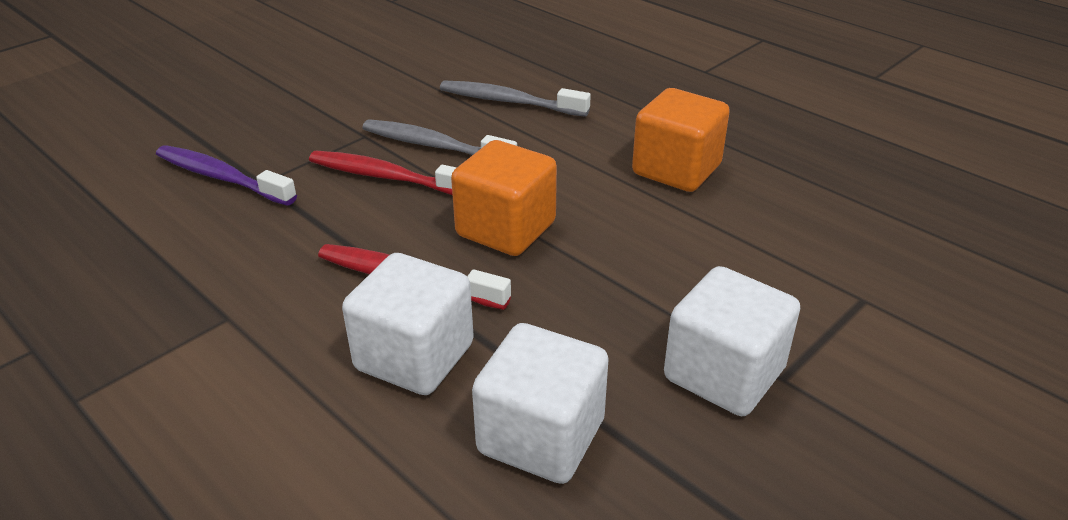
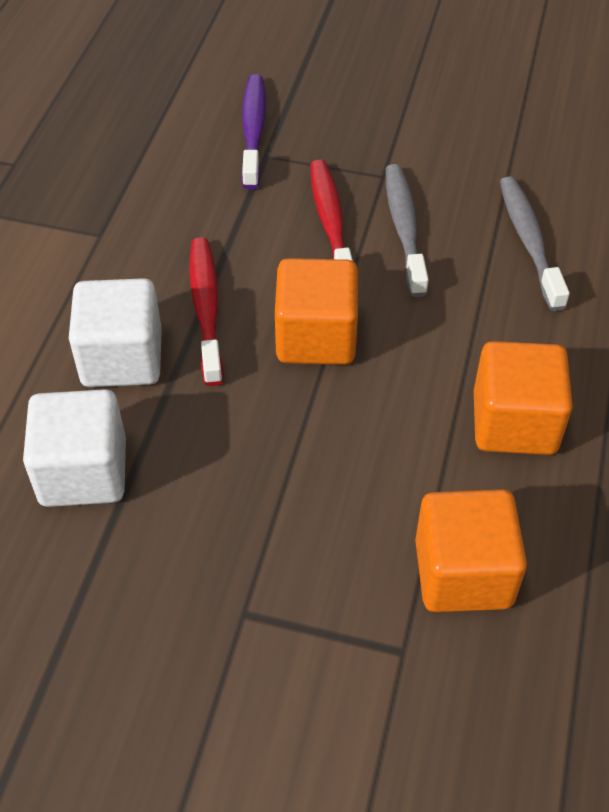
camera: 60 degrees right, 15 degrees up
white cube [664,266,800,416] -> none
none -> orange cube [415,489,527,612]

